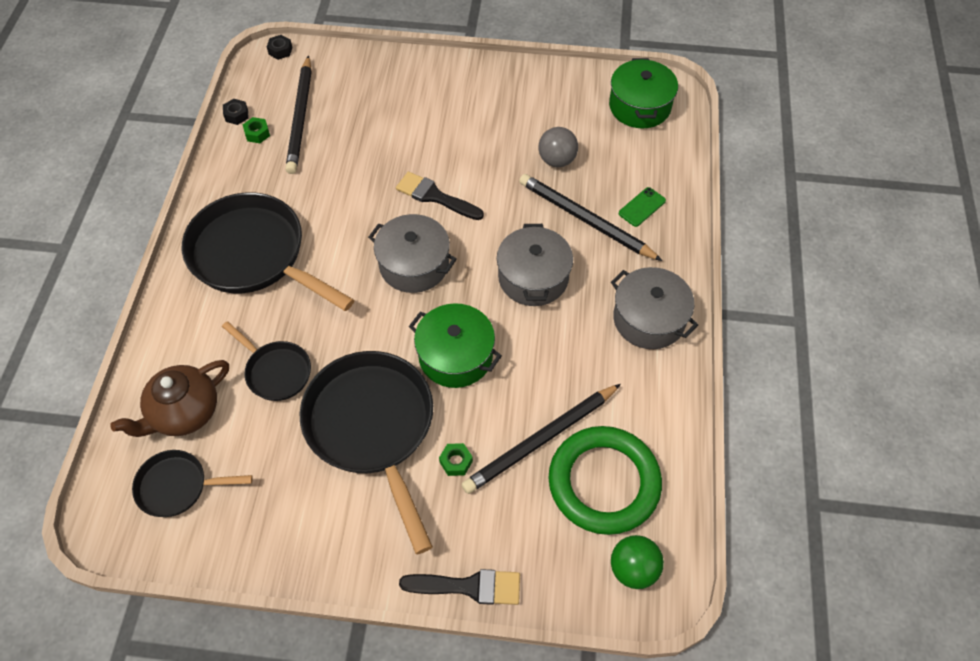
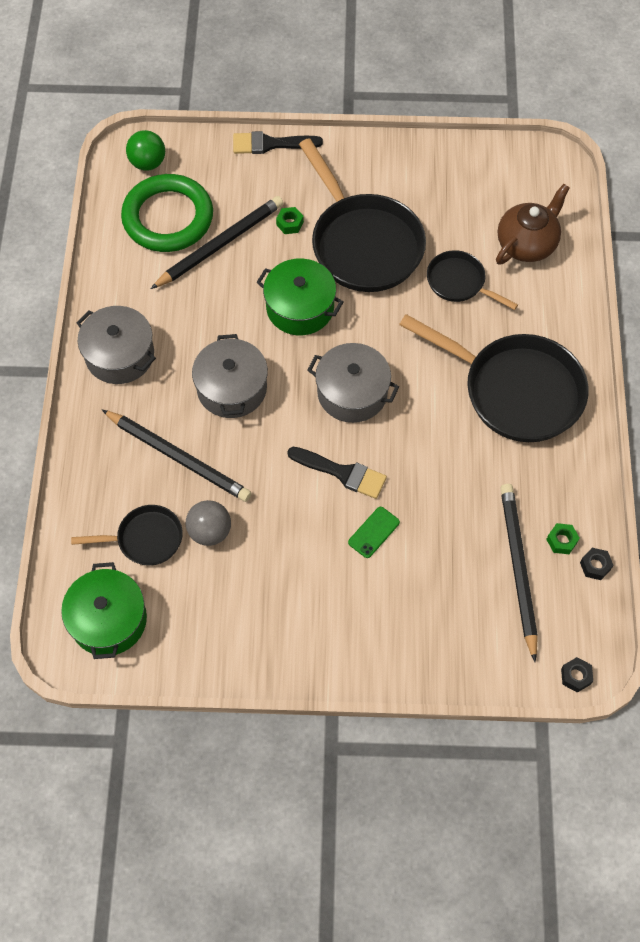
camera: 175 degrees right, 5 degrees up
black pan [132,450,253,517] -> black pan moved to [71,505,183,566]
green phone [619,187,666,227] -> green phone moved to [348,507,400,558]

